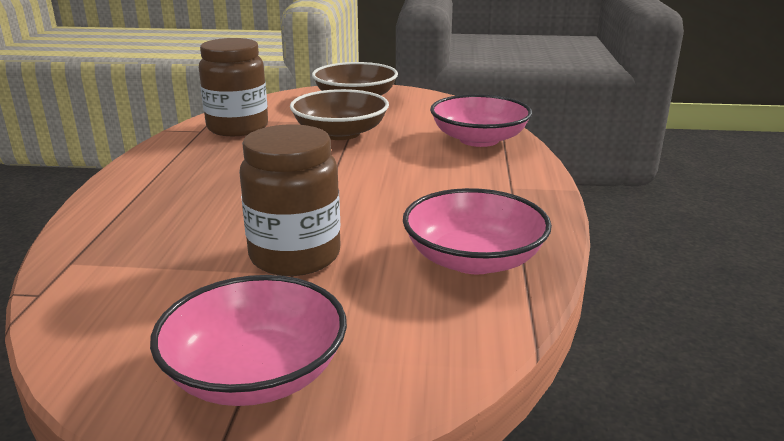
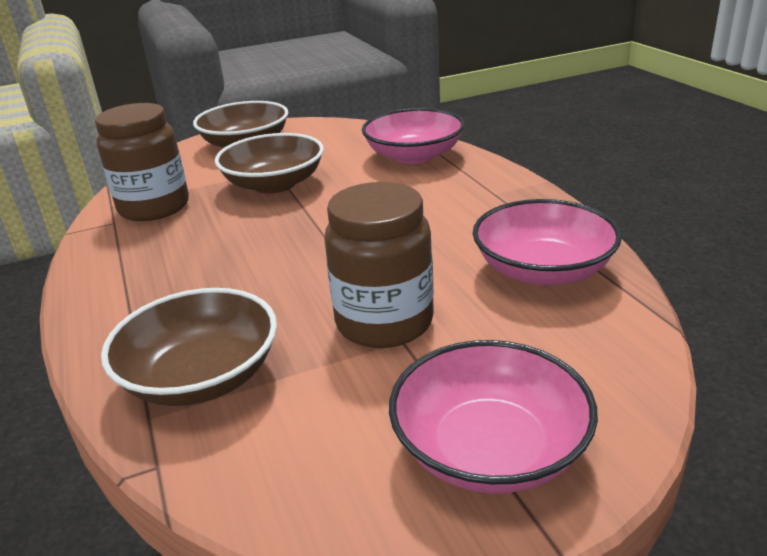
camera: 25 degrees left, 5 degrees up
none -> brown bowl [101,288,277,406]

